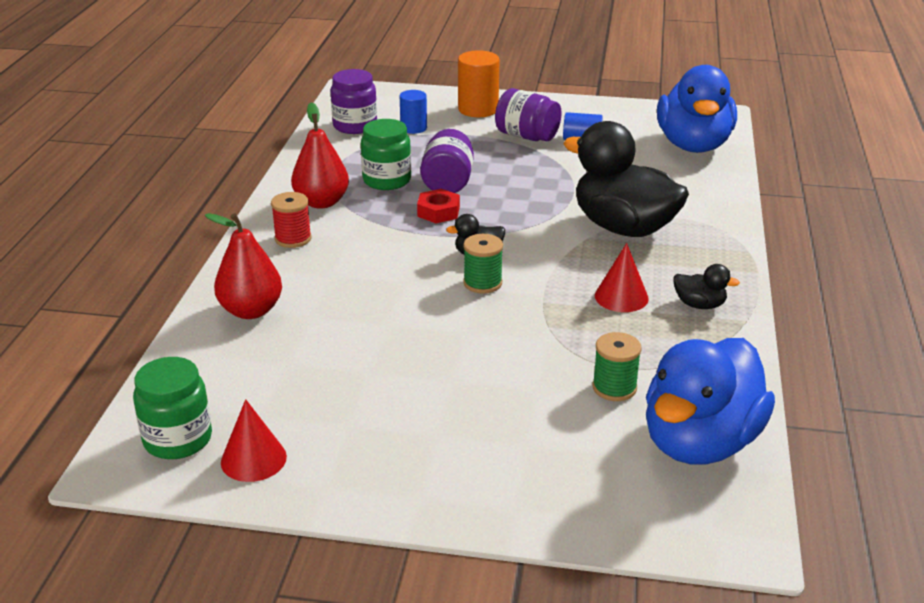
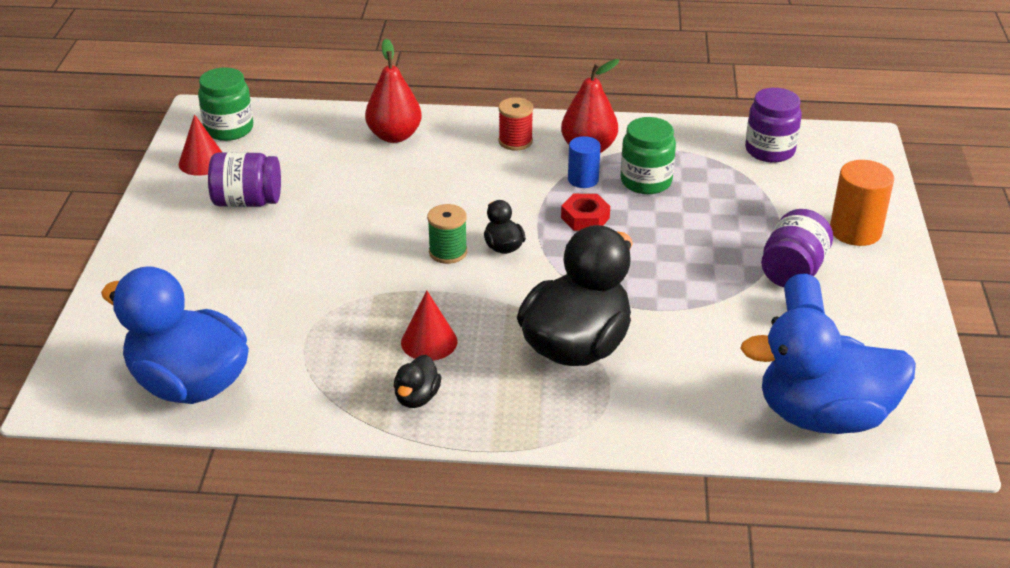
camera: 85 degrees right, 5 degrees up
blue cylinder [399,90,427,134] -> blue cylinder moved to [568,136,601,188]
purple jar [420,129,474,193] -> purple jar moved to [208,152,281,207]
green spool [592,332,642,401] -> none

